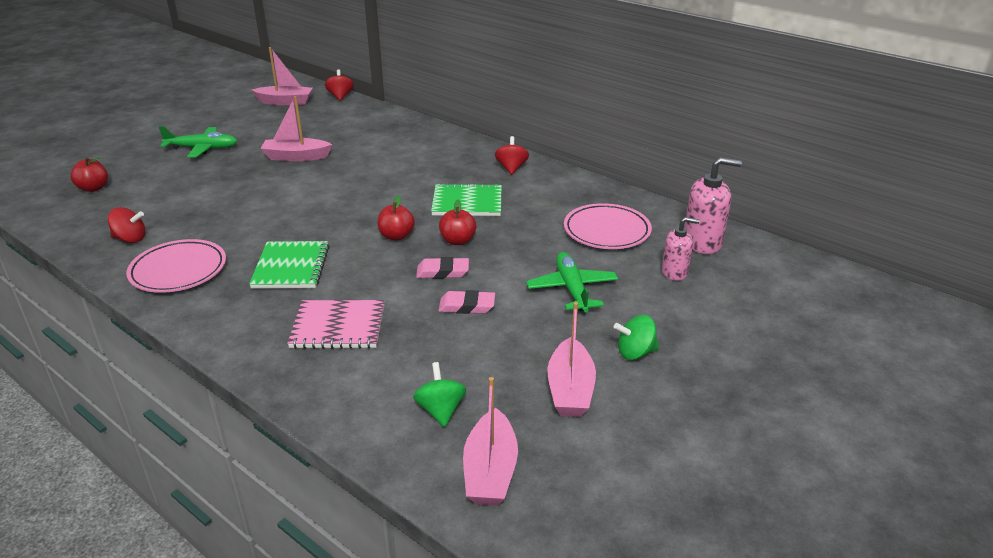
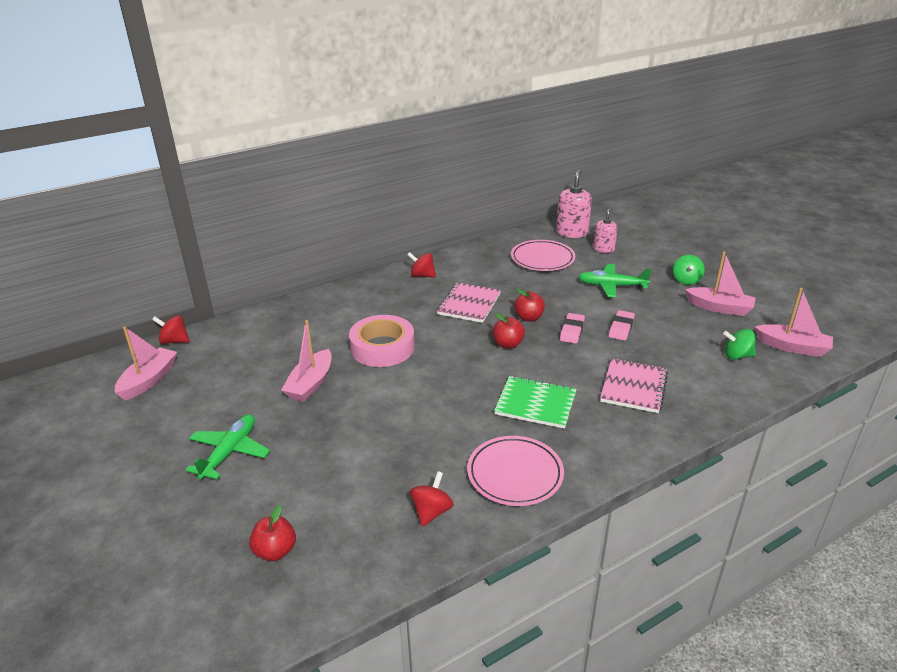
camera: 70 degrees left, 0 degrees up
green notebook [431,183,502,216] -> pink notebook [437,282,501,323]
none -> pink tape [349,315,415,367]

